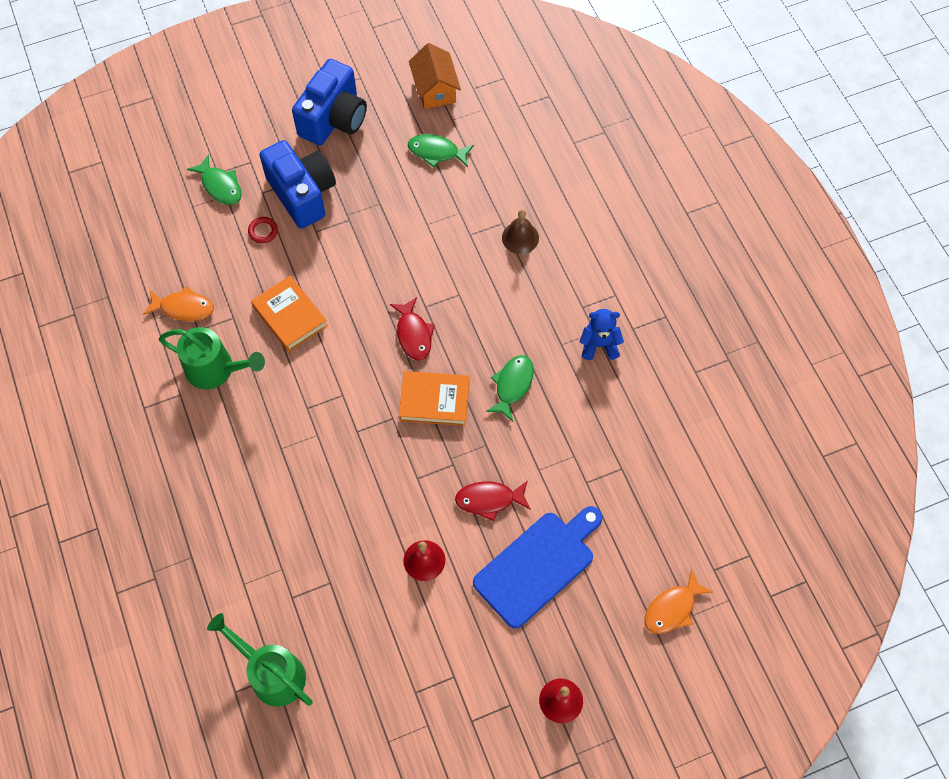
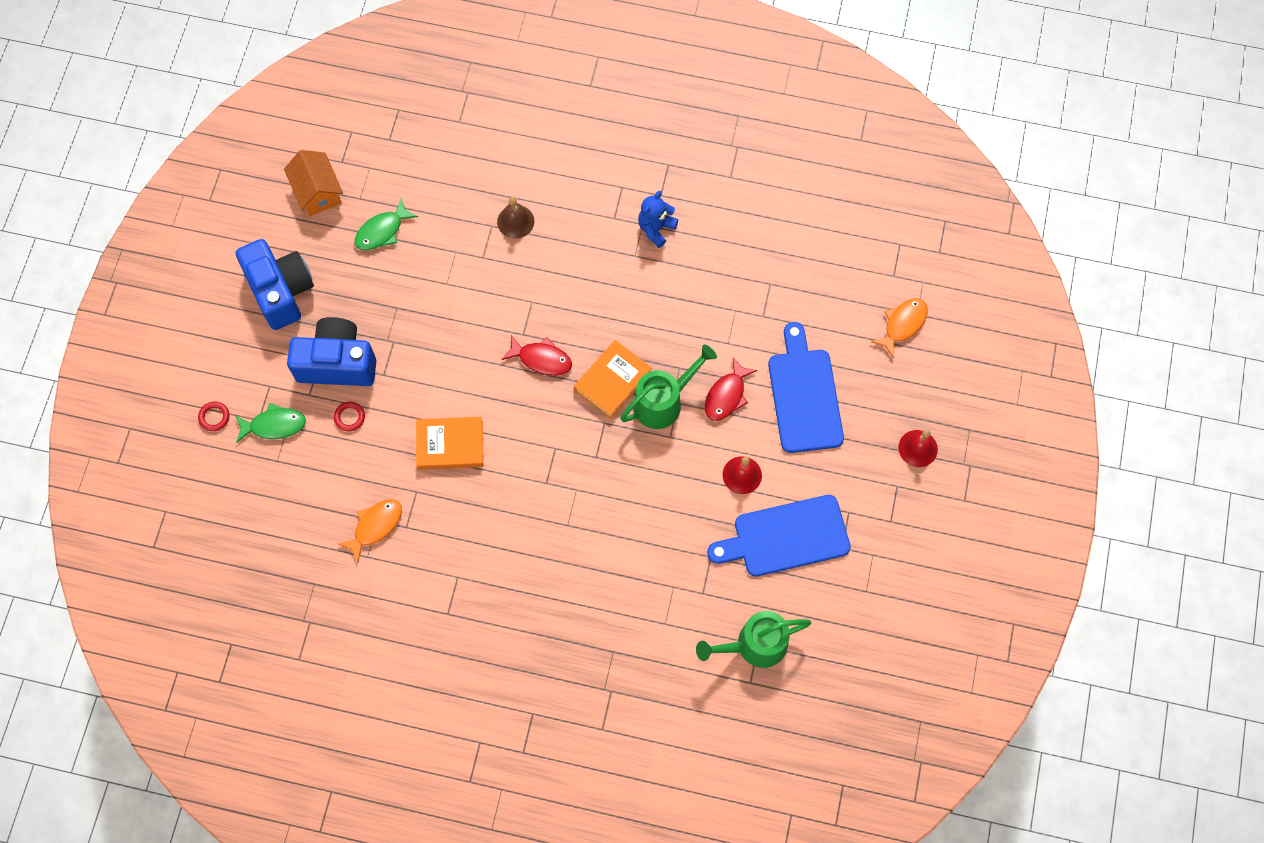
camera: 55 degrees left, 5 degrees up
green watering can [159,327,265,389] -> green watering can moved to [620,345,717,429]
orange house [409,43,461,109] -> orange house turned 45 degrees clockwise [284,150,343,216]
green fish [486,355,534,421] -> none
orange fish [644,569,713,634] -> orange fish turned 135 degrees counterclockwise [871,298,928,359]
none -> red ring [198,402,230,431]
none -> blue cutting board [707,495,851,577]

